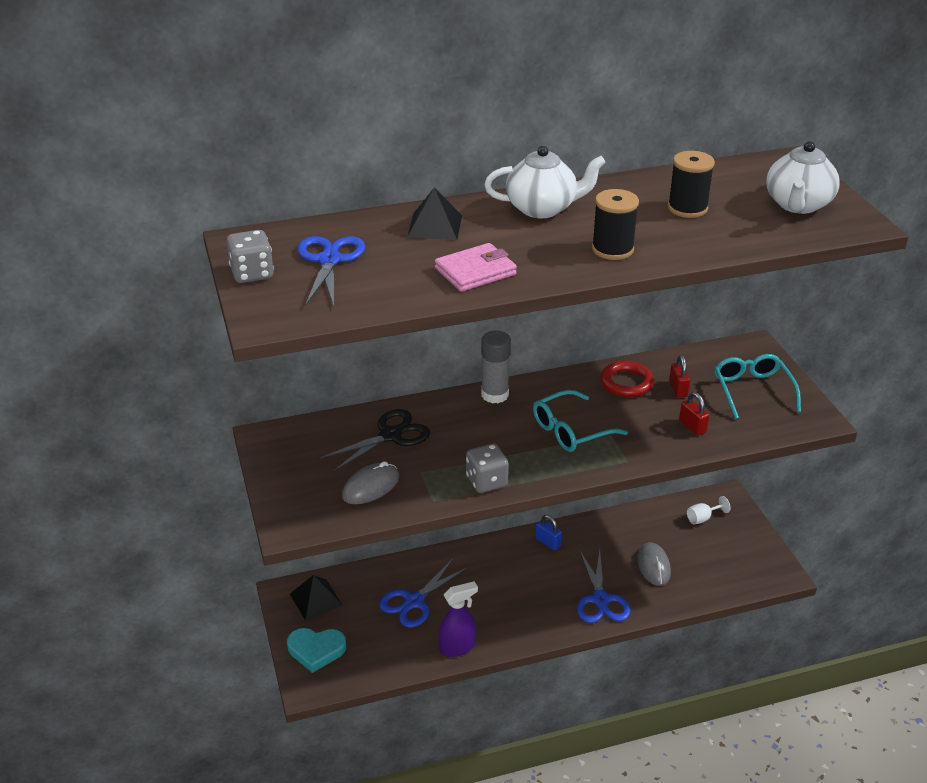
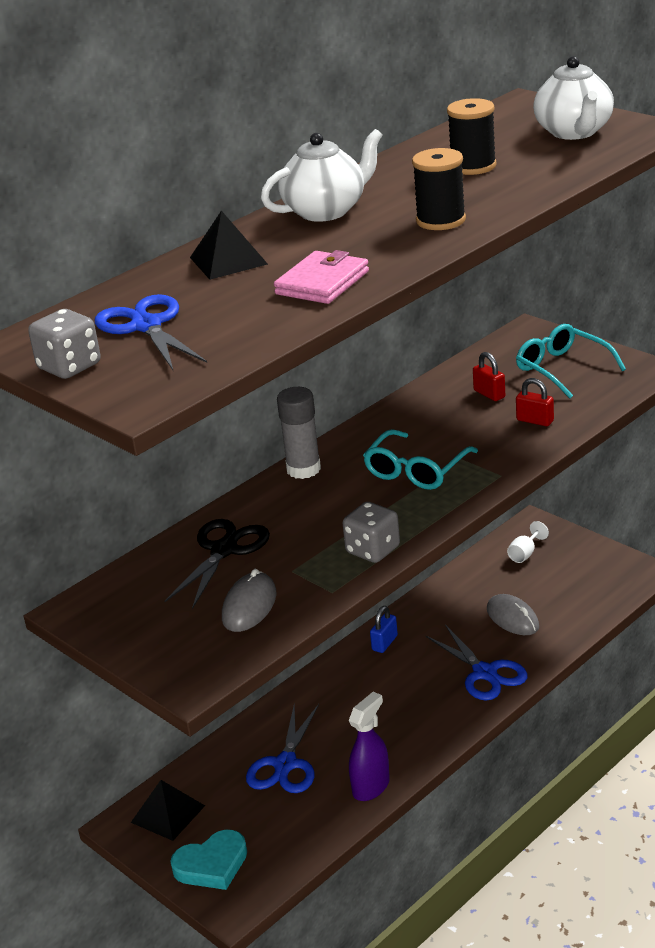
camera: 25 degrees left, 5 degrees down
blue padlock [535,515,562,550] -> blue padlock turned 75 degrees counterclockwise [370,606,398,653]
red ring [600,361,654,397] -> none

